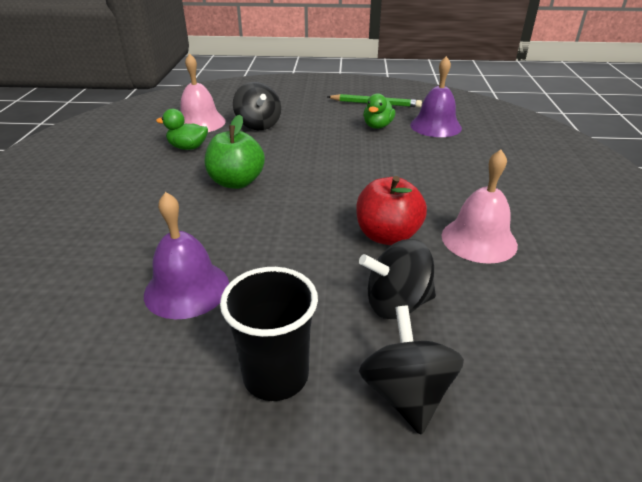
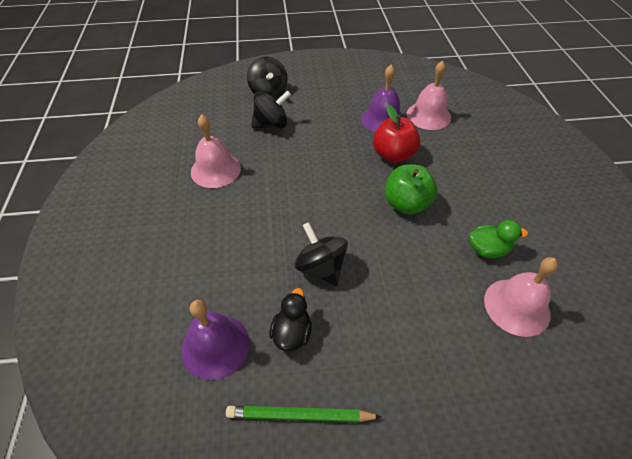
camera: 170 degrees right, 15 degrees up
black cup [220,267,318,401] -> none
black spinning top [233,82,281,130] -> black spinning top moved to [294,222,348,286]
red apple [356,176,427,245] -> red apple moved to [373,104,420,163]
green duck [363,93,395,129] -> black duck [269,288,312,351]
none -> pink bell [407,61,451,130]

